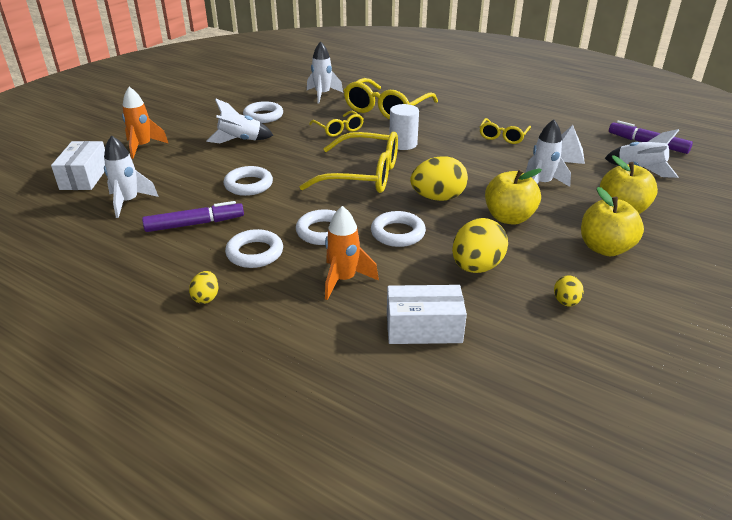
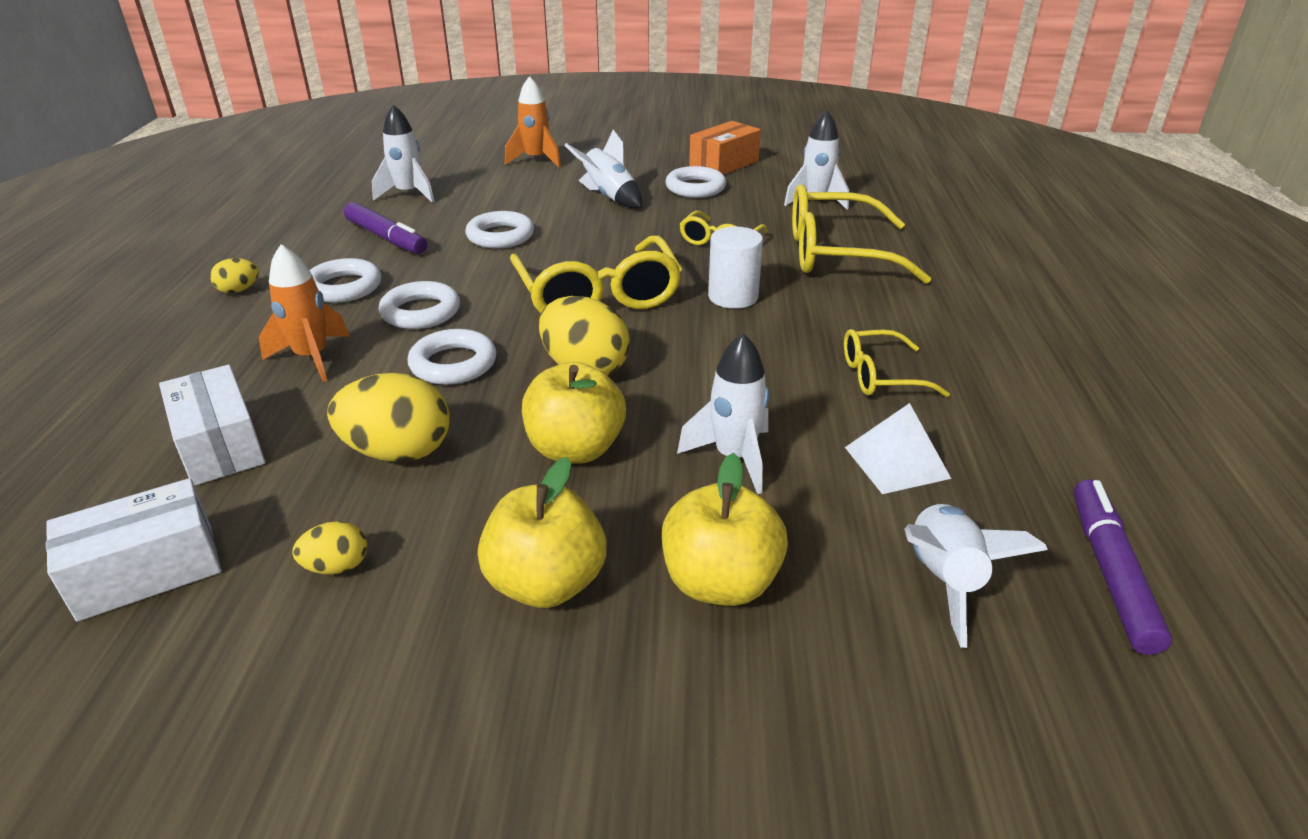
camera: 60 degrees right, 0 degrees up
white box [51,141,105,190] -> white box moved to [46,478,221,622]
none -> orange box [689,121,761,175]

